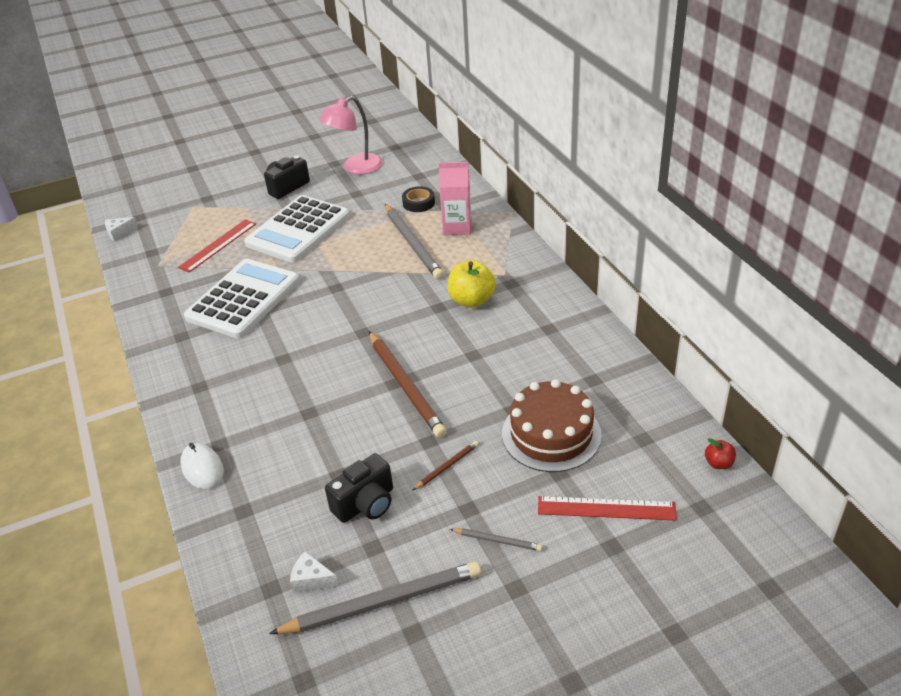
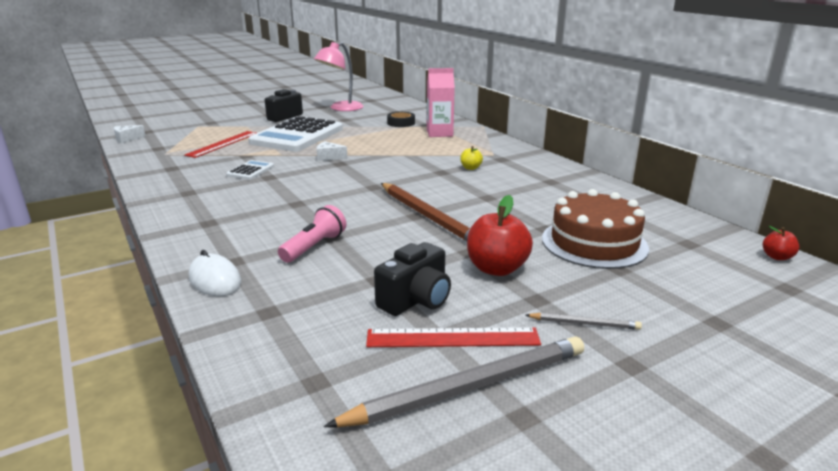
camera: 10 degrees left, 15 degrees down
white calculator [184,259,300,339] -> white calculator [226,160,274,180], size x0.42
white cheese [290,551,339,593] -> white cheese moved to [317,141,348,161]
grey pencil [385,204,444,280] -> none
brown pencil [413,441,479,490] -> red apple [467,195,533,276]
yellow apple [447,260,496,308] -> yellow apple [460,146,483,170], size x0.50
red ruler [538,496,677,521] -> red ruler moved to [366,327,541,347]
none -> pink flashlight [278,205,346,263]

